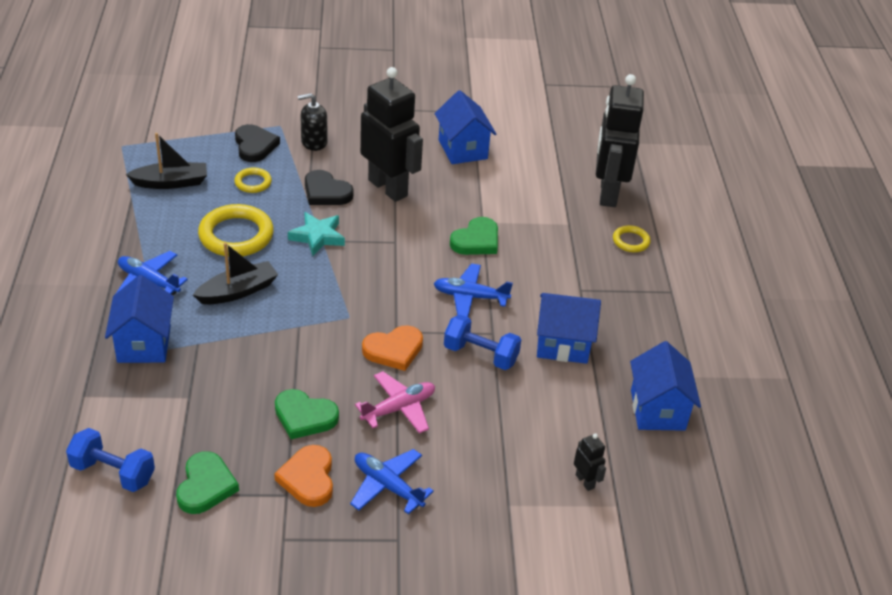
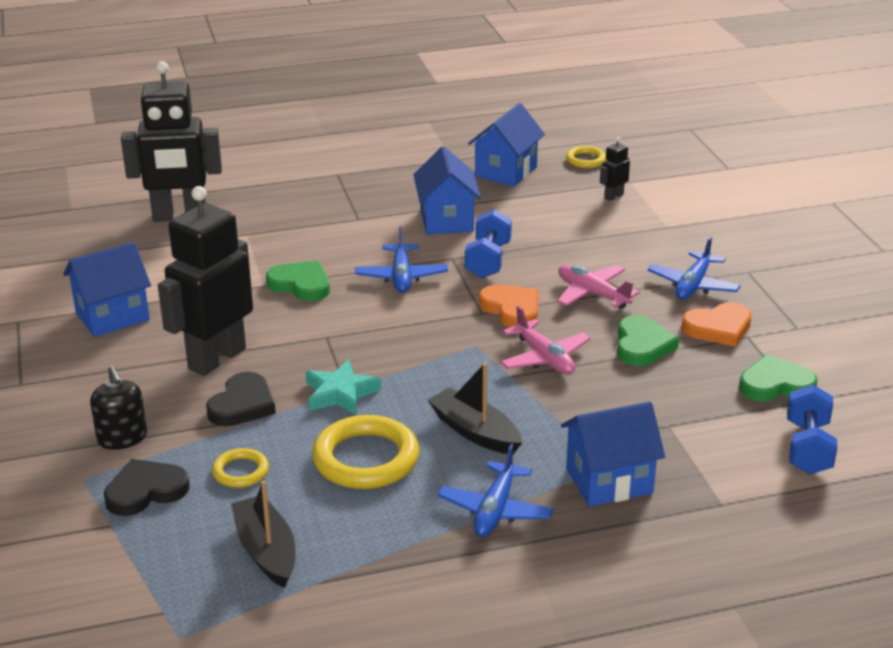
camera: 100 degrees left, 10 degrees down
yellow ring [613,225,651,252] -> yellow ring moved to [566,146,606,168]
blue house [630,341,701,431] -> blue house turned 45 degrees counterclockwise [468,103,545,187]
none -> pink plane [500,305,591,375]

